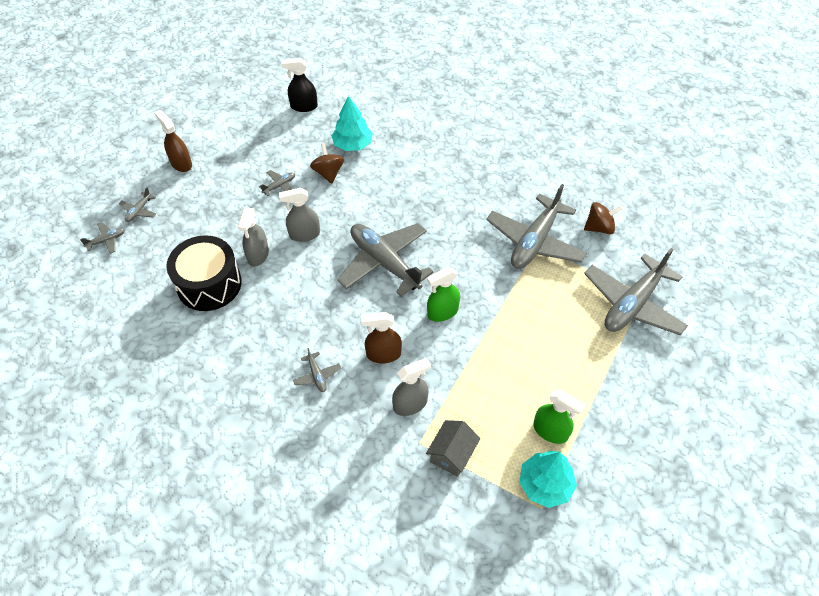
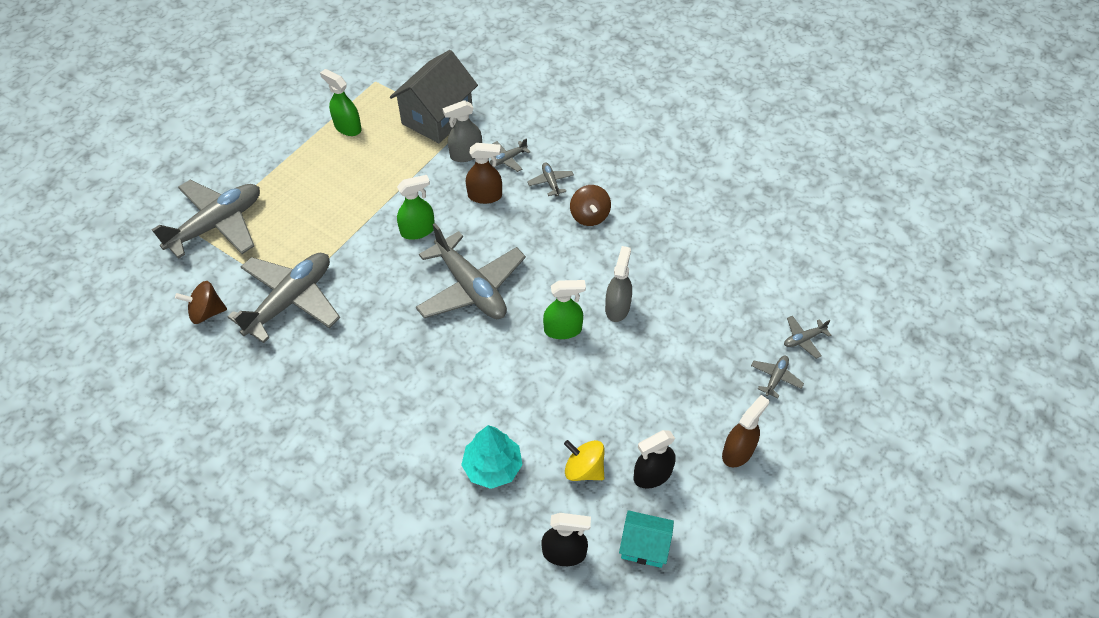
camera: 175 degrees left, 0 degrees up
brown spray bottle [154,110,192,172] -> brown spray bottle turned 105 degrees counterclockwise [722,395,769,467]
black drum [166,235,242,311] -> none
grey plane [259,170,295,196] -> grey plane moved to [490,138,530,172]
grey spray bottle [279,188,320,242] -> green spray bottle [543,280,586,339]
brown spinning top [310,143,344,184] -> brown spinning top moved to [570,185,611,226]
grey house [426,420,480,477] -> grey house [390,50,478,143], size x1.81
turquoise tree [519,451,577,508] -> none
none -> yellow spinning top [564,440,605,481]
none -> turquoise house [619,510,674,568]
none -> black spray bottle [634,430,676,489]

